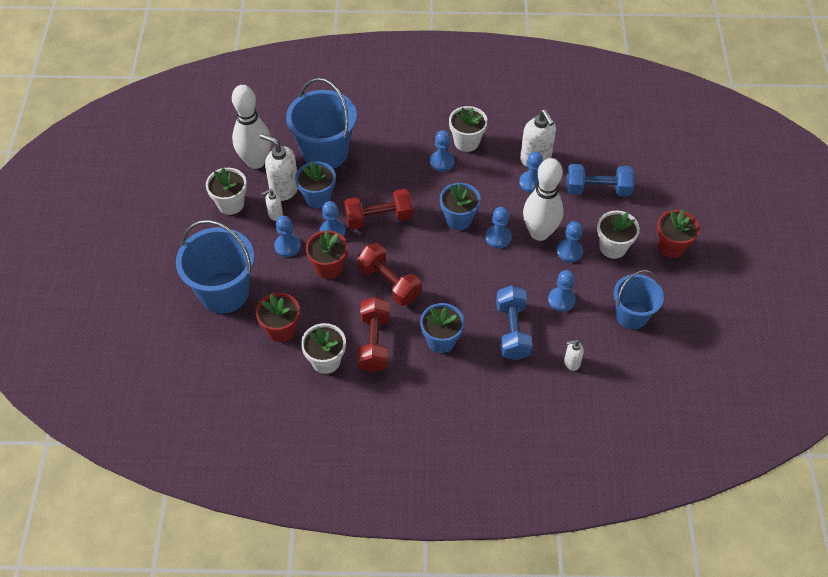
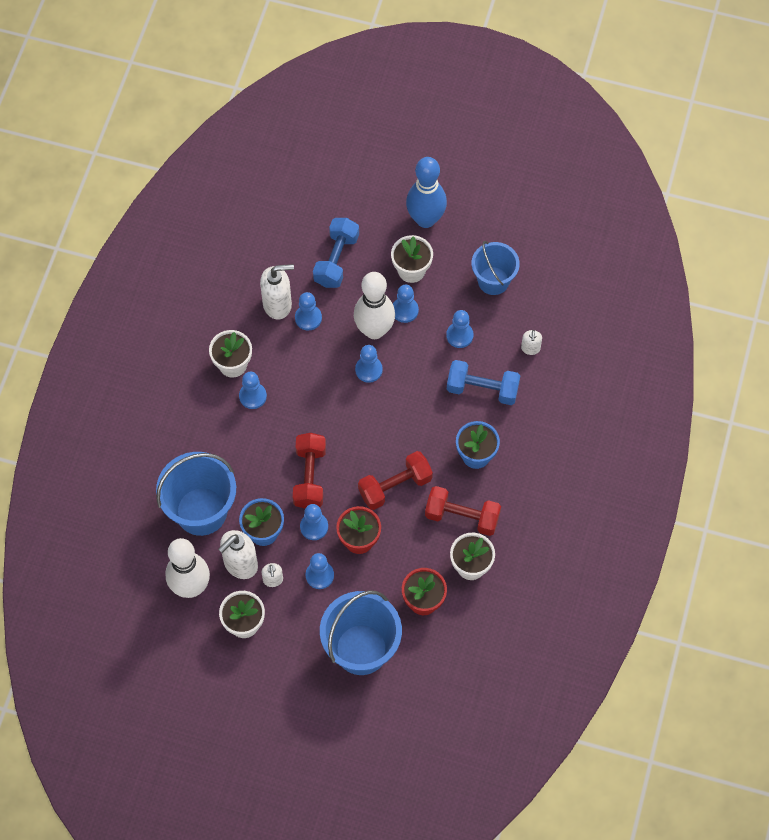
camera: 75 degrees left, 10 degrees up
blue flower pot [440,183,481,230] -> none
red flower pot [657,210,700,258] -> blue bowling pin [406,157,447,228]

